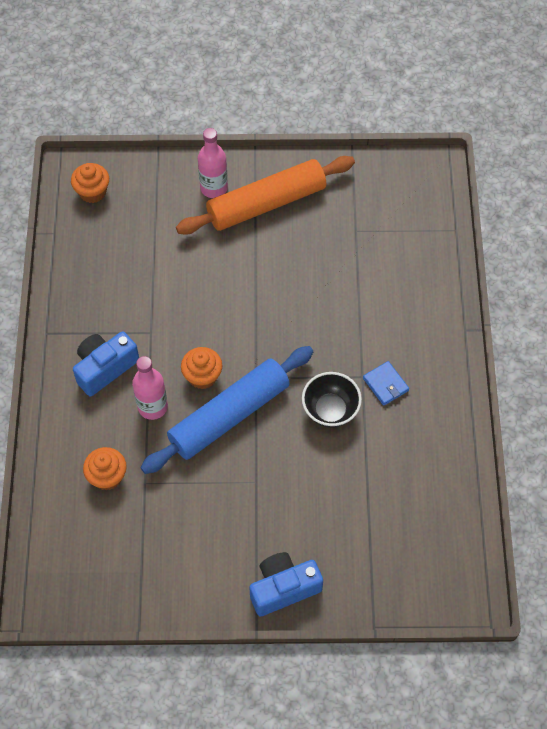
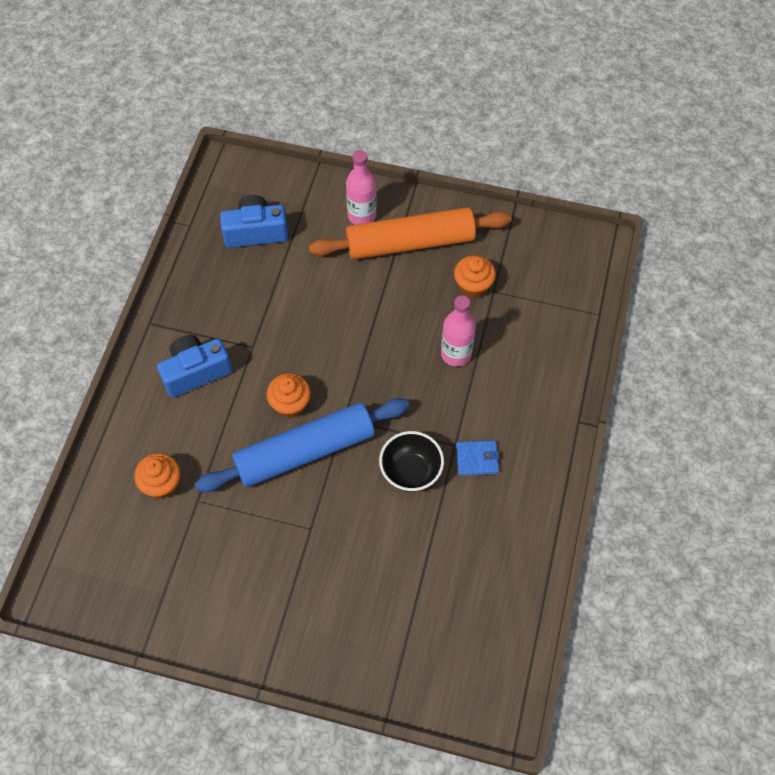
camera: 15 degrees right, 0 degrees up
orange cupcake [71,163,109,203] -> orange cupcake moved to [454,255,496,298]
pink bottle [132,356,168,420] -> pink bottle moved to [441,295,476,366]
blue camera [249,552,323,616] -> blue camera moved to [220,195,288,248]
blue wallet [363,361,409,406] -> blue wallet turned 75 degrees counterclockwise [456,440,499,475]

